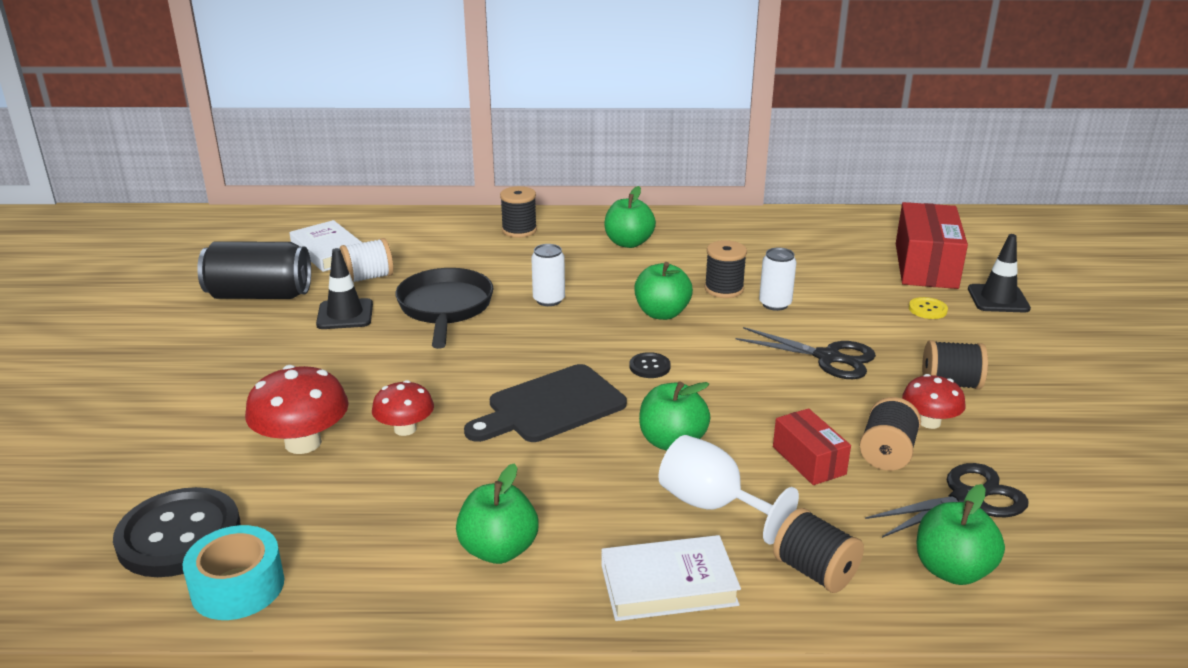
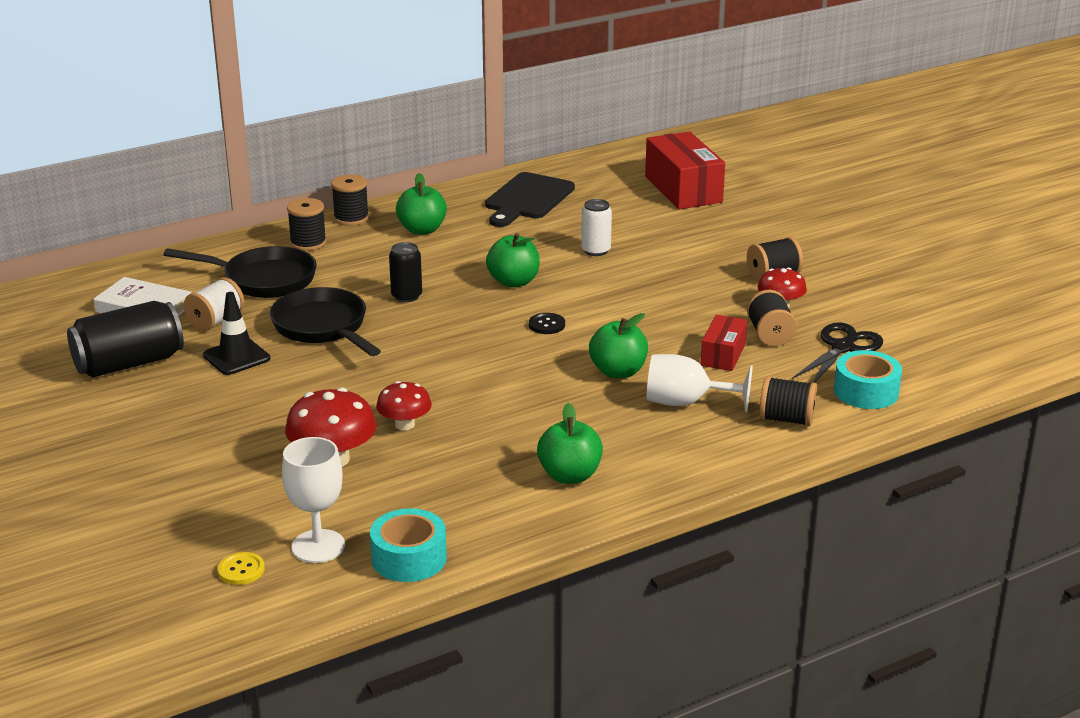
camera: 30 degrees left, 0 degrees up
black button [113,487,241,577] -> white goblet [282,437,345,563]
black cutting board [464,364,627,442] -> black cutting board moved to [485,172,575,227]
white can [531,244,565,306] -> black can [389,242,422,302]
white book [601,535,741,621] -> none
black spool [705,240,747,298] -> black spool moved to [331,174,369,226]
black scissors [736,327,876,379] -> none
red box [773,408,851,485] -> red box turned 75 degrees clockwise [701,315,747,371]
yellow button [909,297,948,319] -> yellow button moved to [218,552,265,585]
green apple [916,484,1005,585] -> turquoise tape [834,350,902,409]
black traffic cone [968,234,1031,312] -> none
none -> black pan [164,246,317,298]

